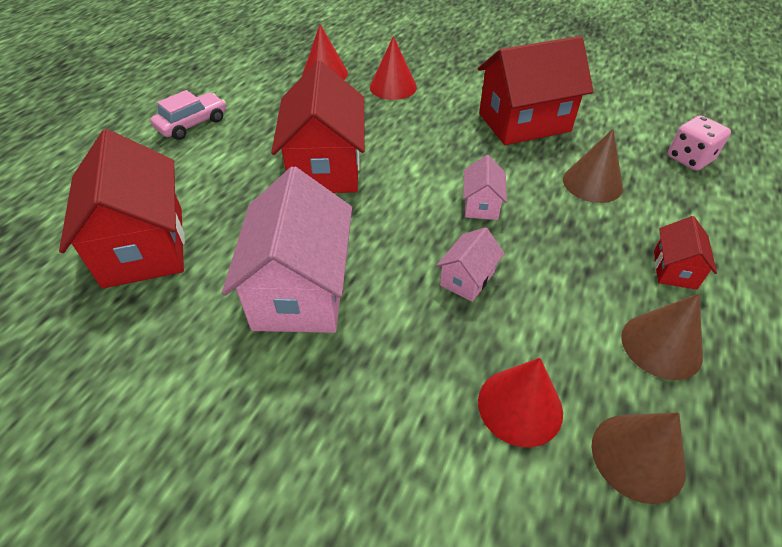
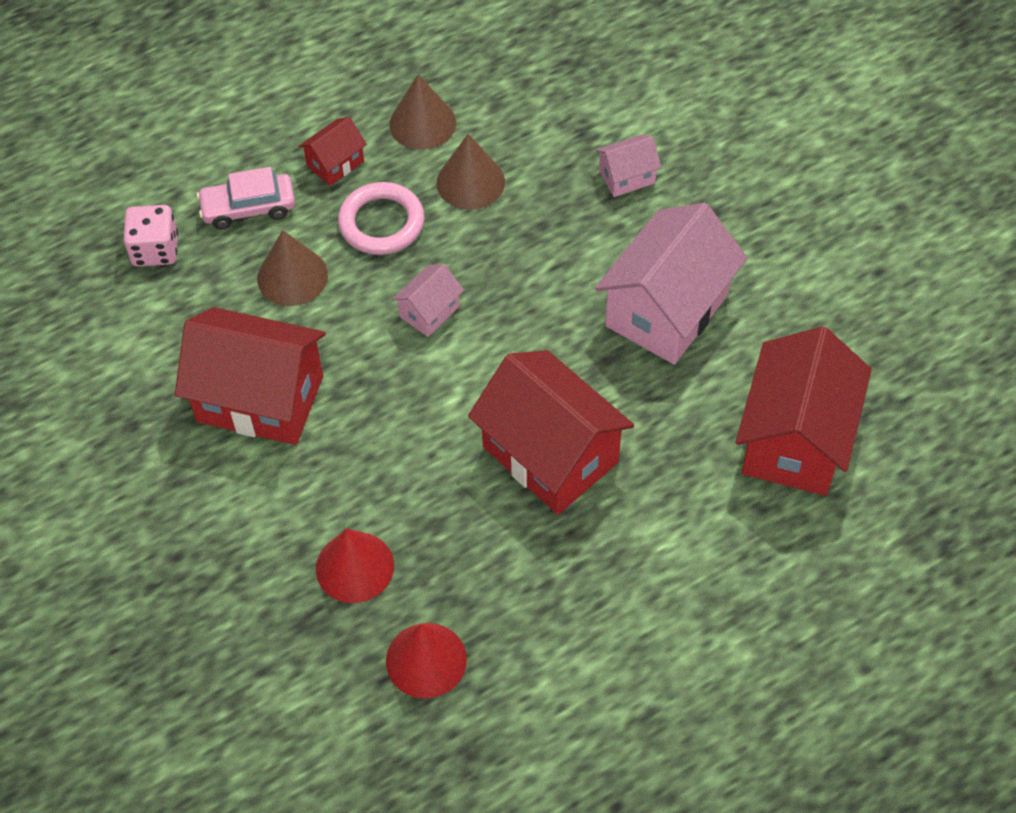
camera: 145 degrees left, 10 degrees up
pink car [151,90,226,140] -> pink car moved to [197,167,295,229]
red house [271,60,365,193] -> red house turned 75 degrees counterclockwise [468,350,634,515]
pink house [436,227,505,302] -> pink house moved to [596,135,662,197]
red cone [478,358,563,447] -> none
brown cone [591,413,686,504] -> brown cone moved to [437,134,505,209]
none -> pink ring [338,182,425,255]

